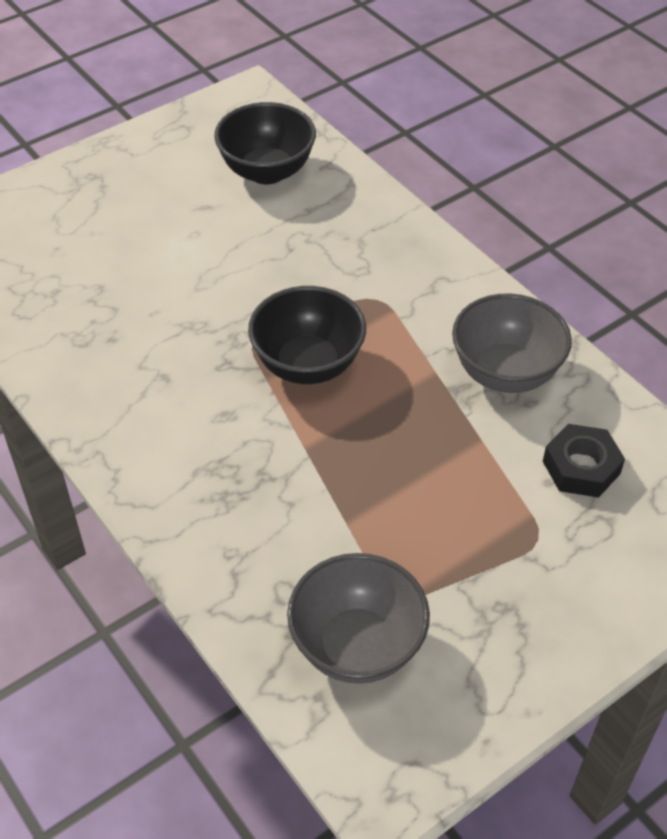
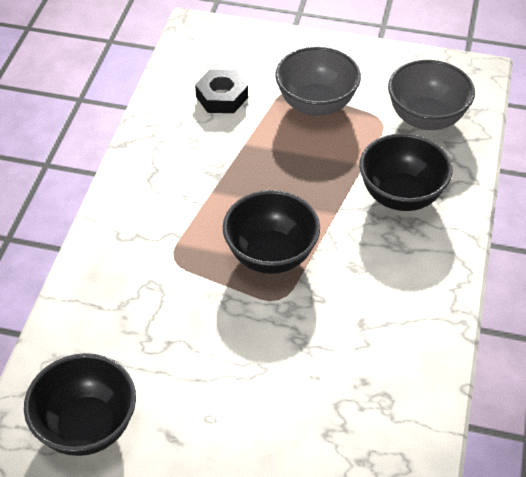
camera: 130 degrees left, 0 degrees up
grey bowl [452,294,572,393] -> grey bowl moved to [275,46,361,116]
none -> black bowl [359,133,453,211]

